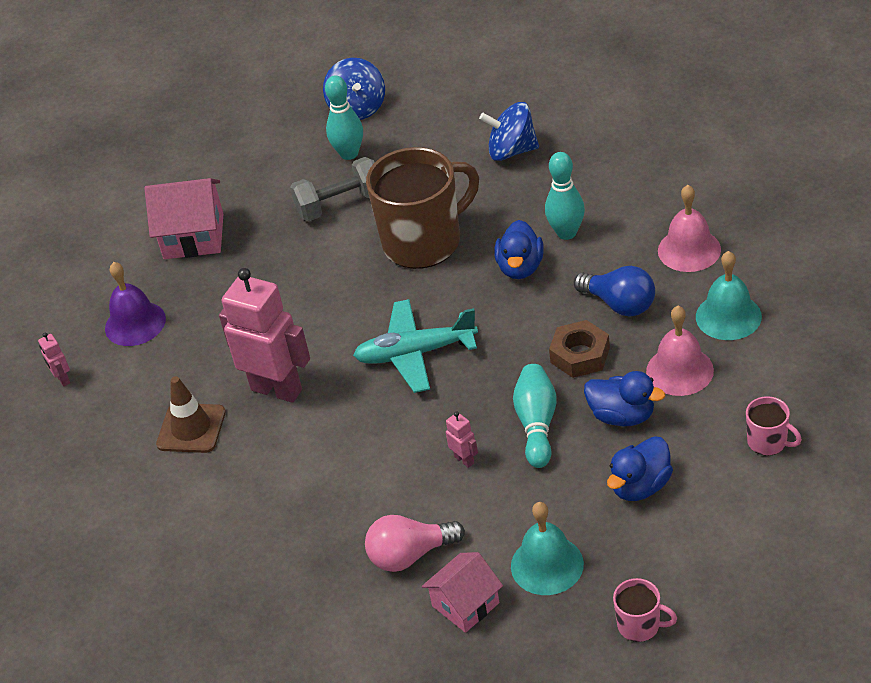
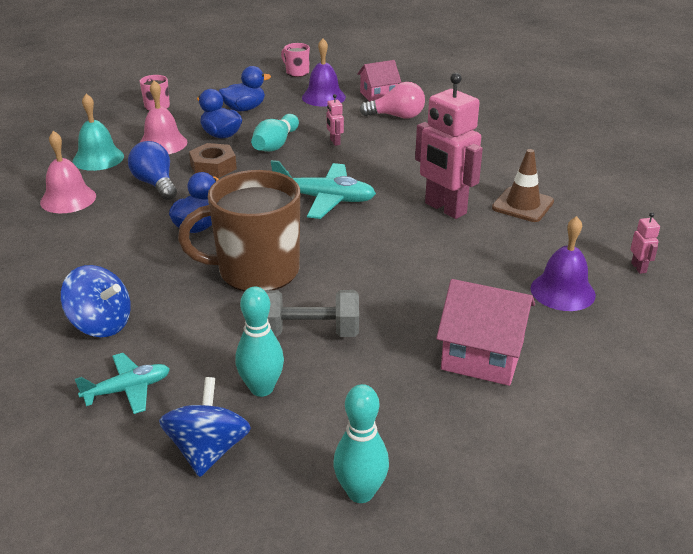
camera: 165 degrees left, 10 degrees down
turquoise bell [511,502,584,595] -> purple bell [302,38,346,107]
turquoise bowling pin [545,152,585,240] -> turquoise bowling pin moved to [333,384,389,503]
none -> turquoise plane [75,353,170,414]

